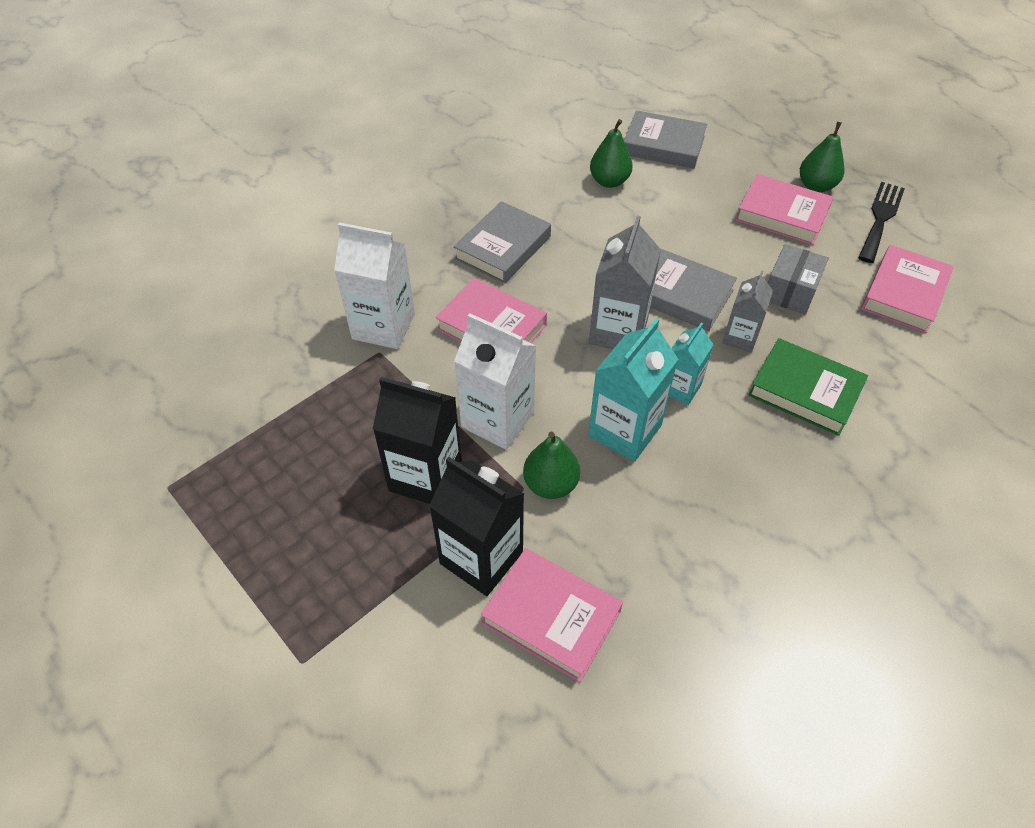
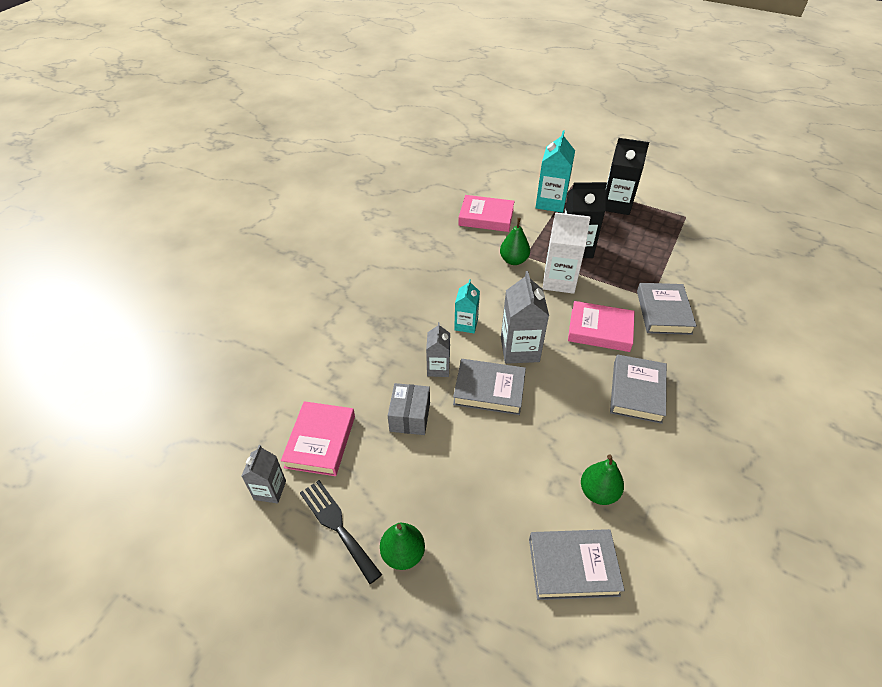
camera: 160 degrees right, 5 degrees down
white carton [334,222,415,349] -> grey book [637,283,697,335]
black carton [429,457,524,596] -> black carton moved to [605,138,649,215]
turquoise carton [588,318,678,462] -> turquoise carton moved to [535,130,575,213]
pink book [736,174,834,245] -> none
green book [748,338,868,436] -> none
black fork [858,182,905,263] -> black fork turned 135 degrees clockwise [300,480,382,584]
none -> grey carton [242,445,286,504]

